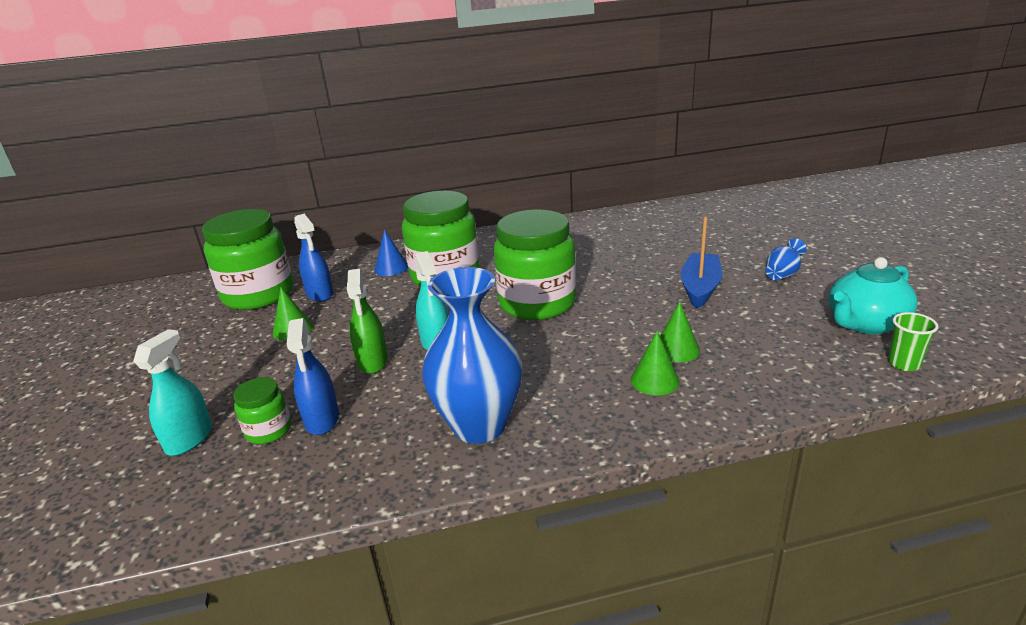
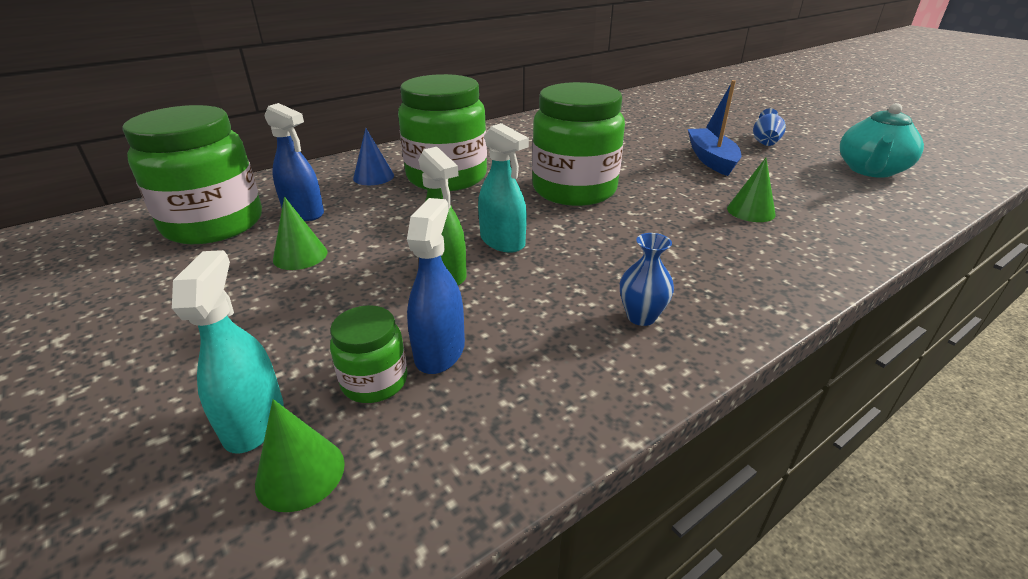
camera: 25 degrees left, 5 degrees up
blue spray bottle [287,318,339,435] -> blue spray bottle turned 135 degrees counterclockwise [407,198,465,374]
blue vase [422,267,522,444] -> blue vase [620,233,674,326], size x0.44
green cone [631,331,679,396] -> green cone moved to [255,399,345,512]
green cup [888,312,938,371] -> none

